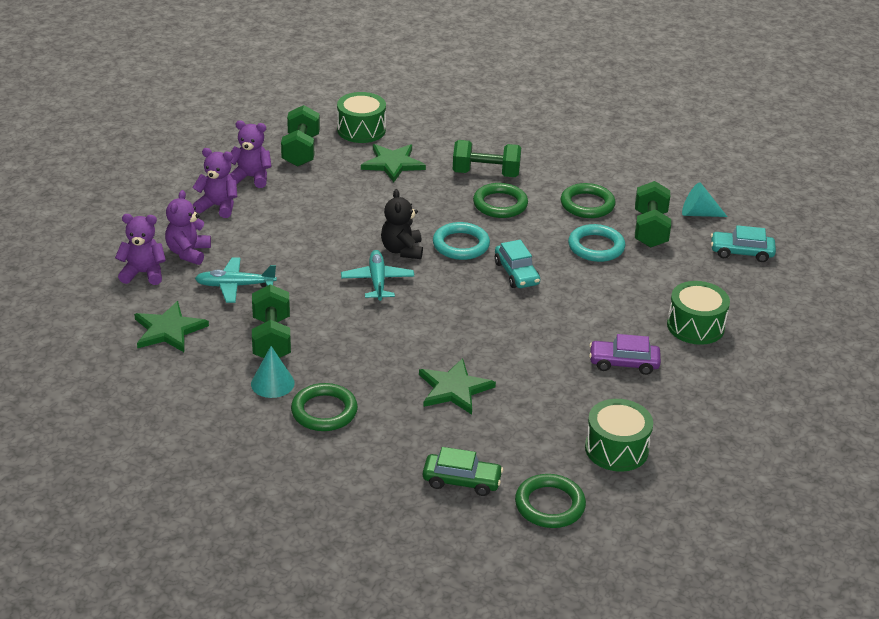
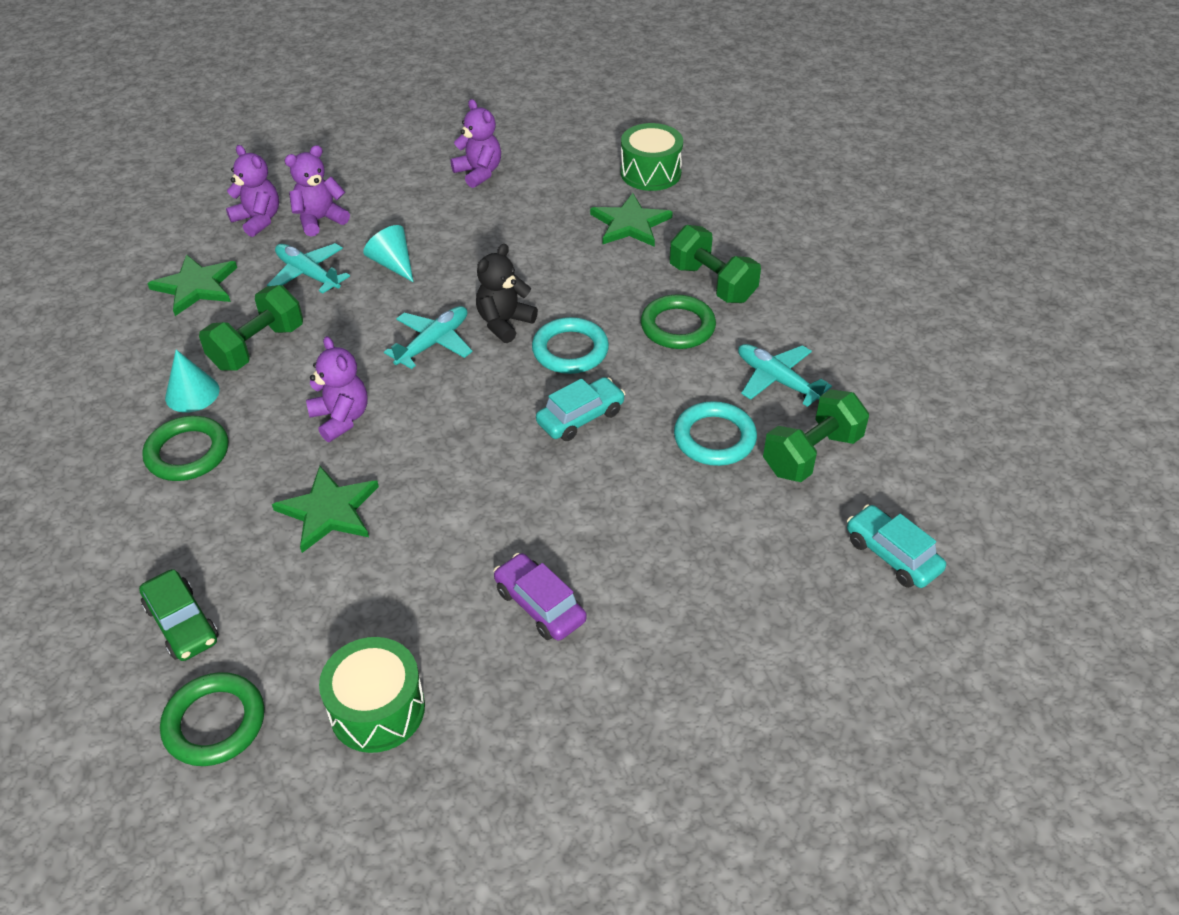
camera: 45 degrees right, 10 degrees up
purple teddy bear [192,148,237,218] -> purple teddy bear moved to [306,336,368,442]
green dumbbell [281,105,320,167] -> none
turquoise car [495,240,540,288] -> turquoise car turned 150 degrees counterclockwise [536,377,625,441]
green ring [561,183,615,218] -> turquoise plane [738,344,832,407]
green drum [667,281,730,345] -> none
turquoise cone [682,182,727,217] -> turquoise cone moved to [363,225,413,282]

